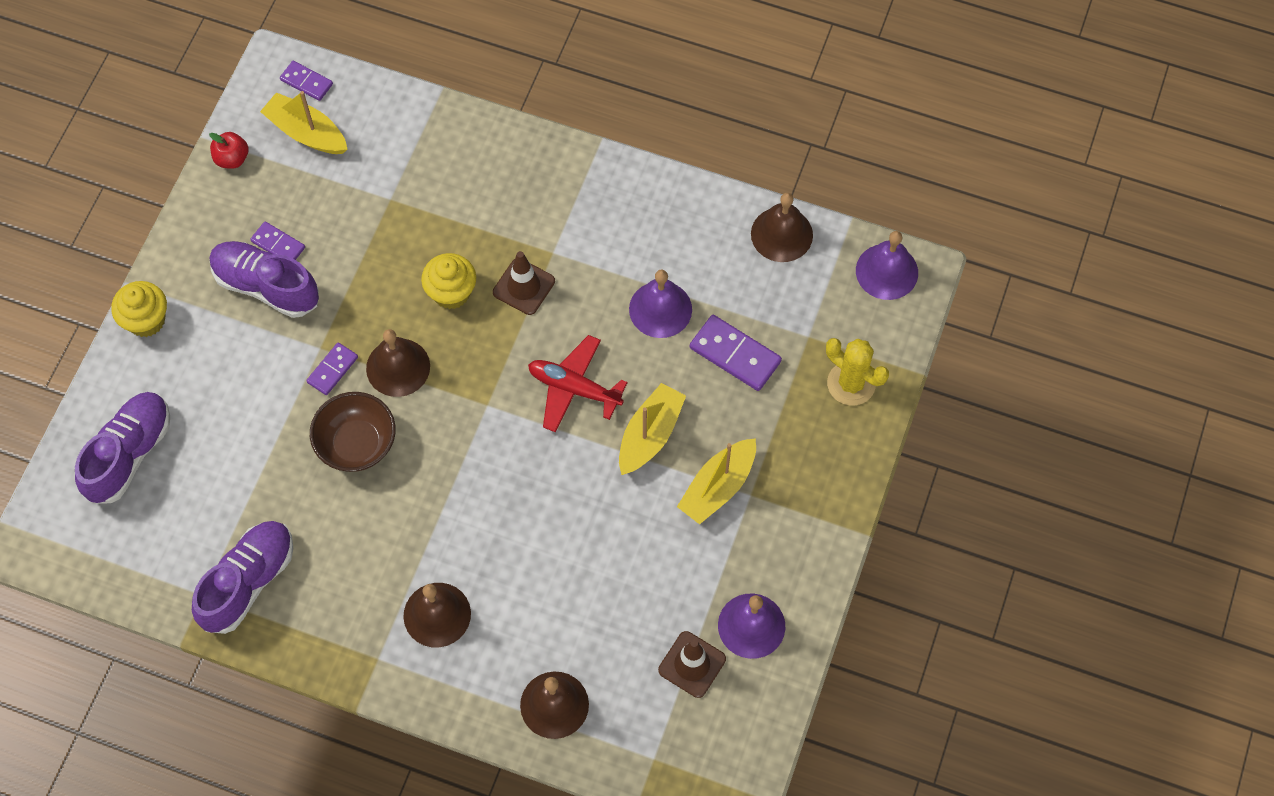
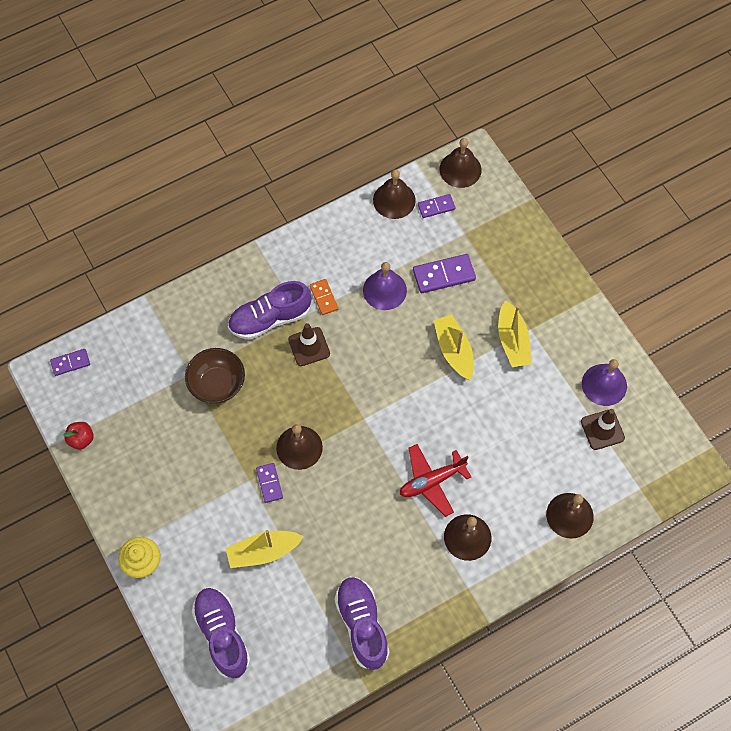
camera: 50 degrees left, 0 degrees up
purple shoe [209,241,319,318] -> purple shoe moved to [228,281,311,340]
purple domino [250,221,305,260] -> purple domino moved to [418,194,455,218]
yellow boat [260,91,348,154] -> yellow boat moved to [225,530,304,568]
brown bowl [310,392,396,472] -> brown bowl moved to [185,348,245,404]
yellow cupcake [421,253,476,309] -> none
red plane [528,335,628,433] -> red plane moved to [400,444,471,517]
yellow cactus [826,338,889,406] -> none
purple bell [856,231,918,300] -> brown bell [439,138,482,188]
none -> orange domino [310,279,338,315]

